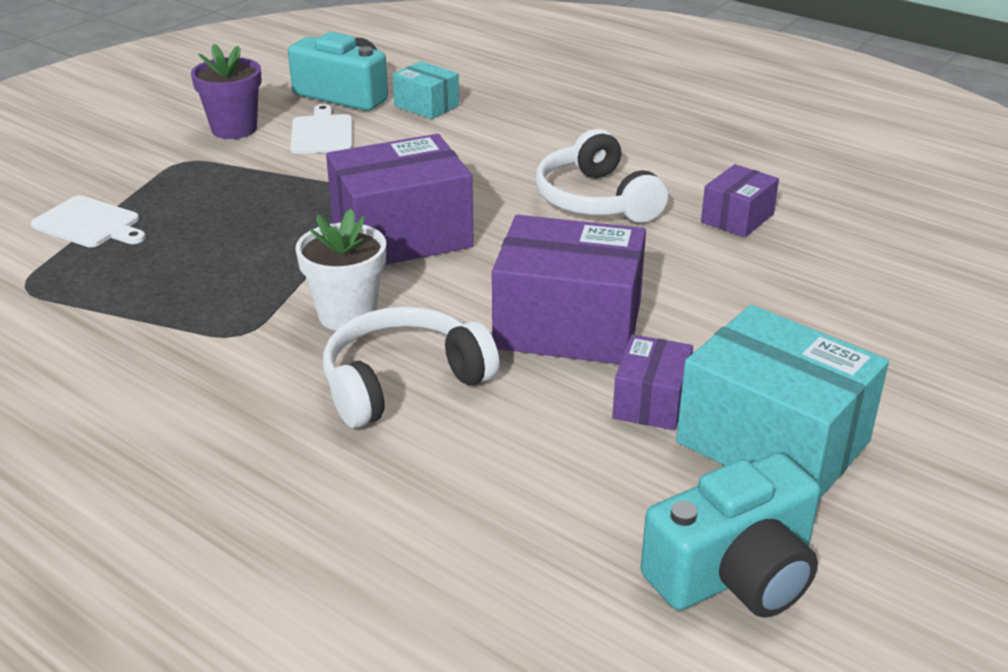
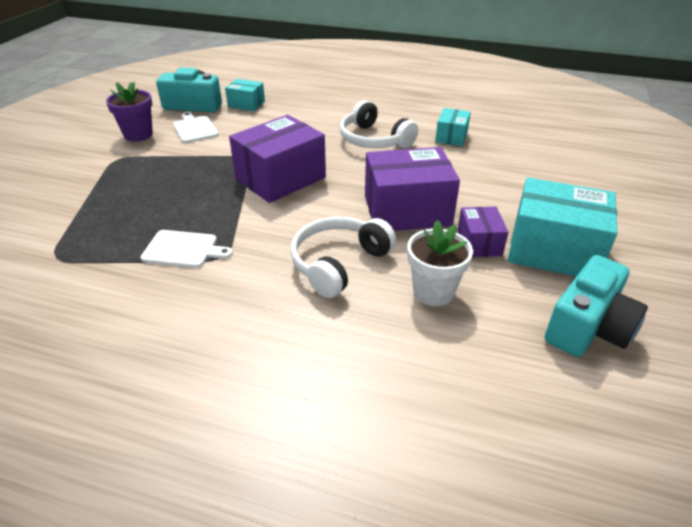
camera: 20 degrees left, 5 degrees up
white cutting board [31,195,146,247] -> white cutting board moved to [141,230,233,268]
white flower pot [295,209,386,331] -> white flower pot moved to [407,220,473,306]
purple box [701,164,779,238] -> turquoise box [435,108,471,146]

